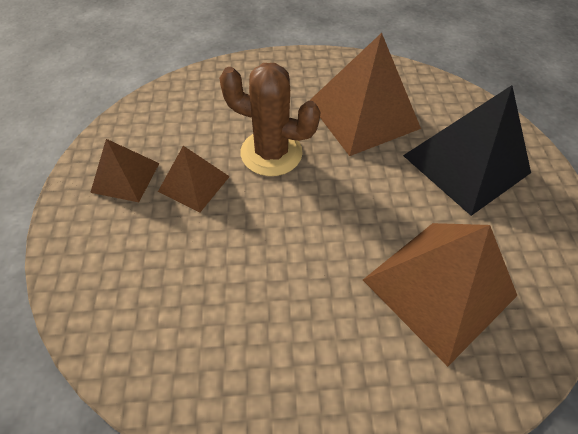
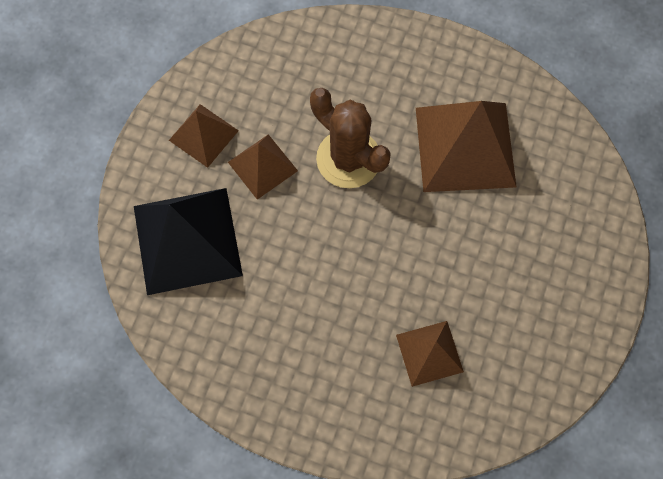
camera: 25 degrees right, 15 degrees up
brown pyramid [363,223,517,367] -> brown pyramid [396,321,464,387], size x0.54
black pyramid [403,85,531,216] -> black pyramid moved to [134,188,243,295]

